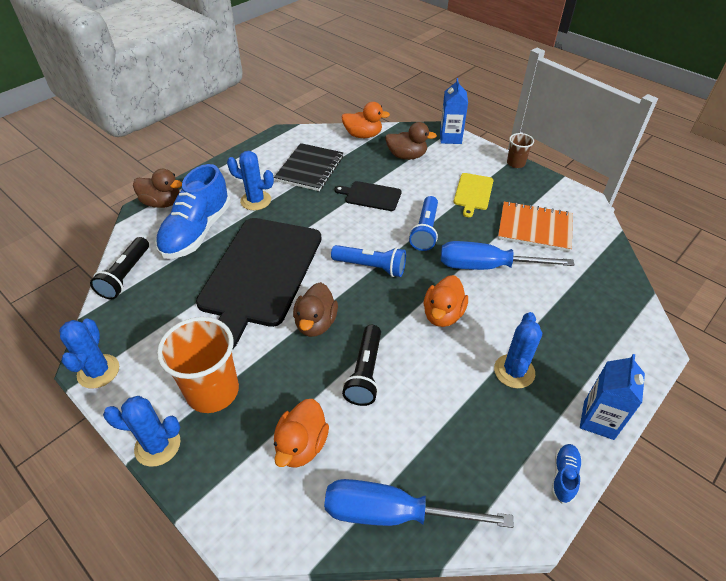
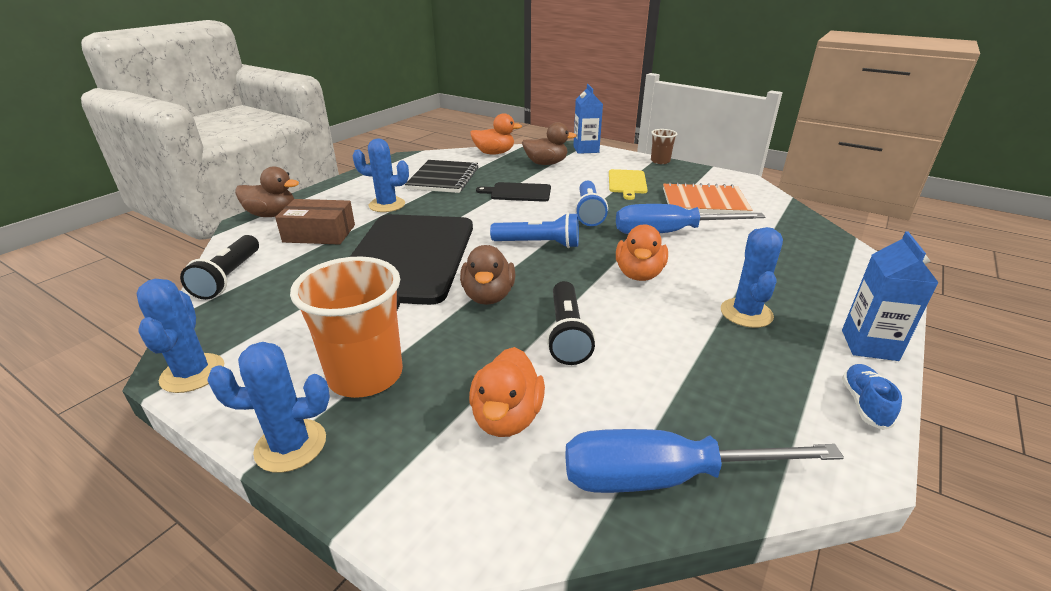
camera: 10 degrees left, 15 degrees down
blue shoe [156,164,231,259] -> brown box [275,199,355,245]

